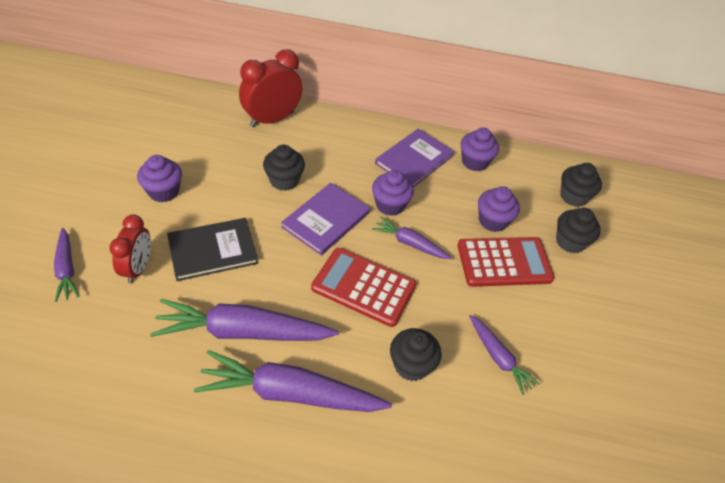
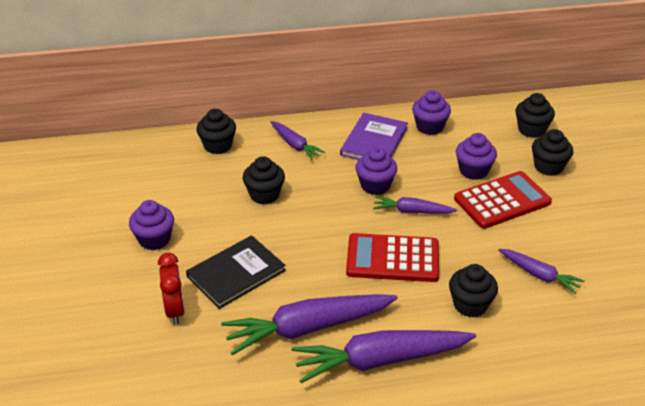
camera: 15 degrees left, 10 degrees down
purple carrot [54,228,80,302] -> purple carrot moved to [271,121,325,160]
red clock [239,49,302,127] -> black cupcake [196,109,236,154]
purple book [281,183,370,255] -> none

